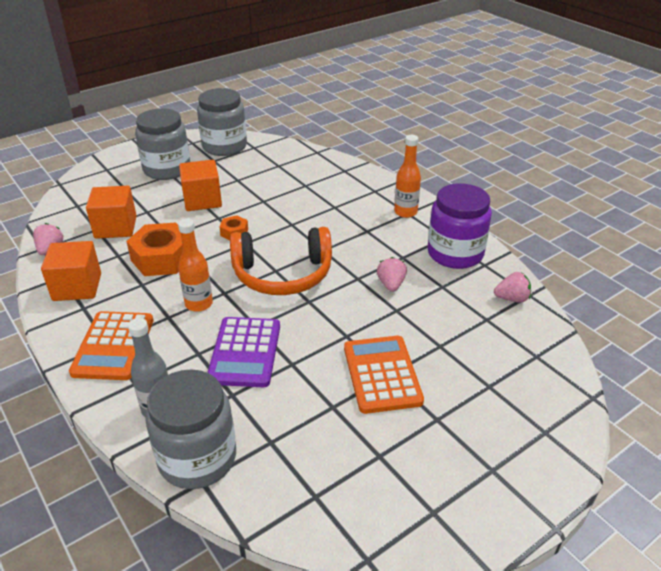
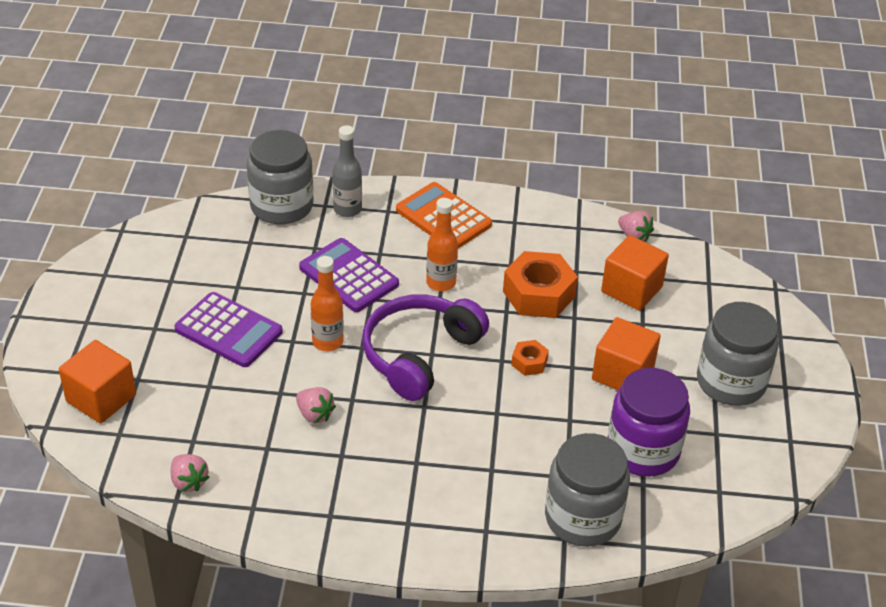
camera: 130 degrees right, 5 degrees up
orange cube [41,241,101,301] -> orange cube moved to [59,340,136,423]
grey jar [197,88,247,156] -> grey jar moved to [545,433,630,547]
orange headphones [230,227,332,295] -> purple headphones [363,295,489,401]
orange calculator [344,336,424,414] -> purple calculator [175,292,283,367]
orange bottle [394,135,421,218] -> orange bottle moved to [311,256,344,351]
purple jar [428,183,492,269] -> purple jar moved to [608,368,690,477]
pink strawberry [494,272,531,303] -> pink strawberry turned 75 degrees counterclockwise [170,454,210,492]

